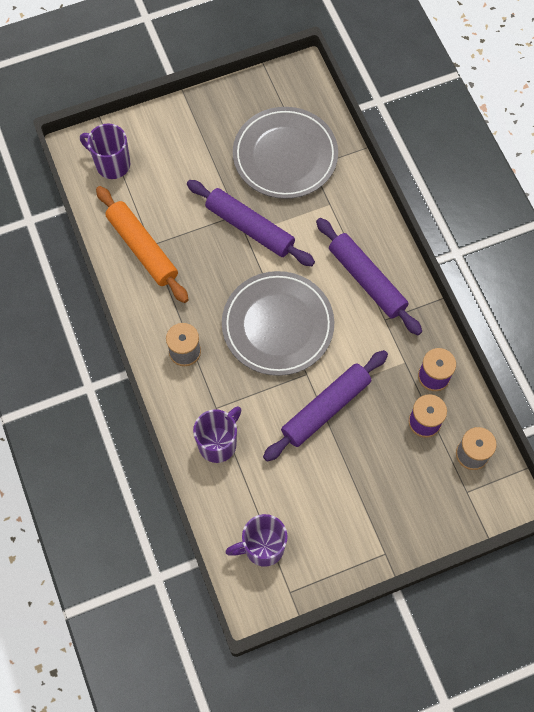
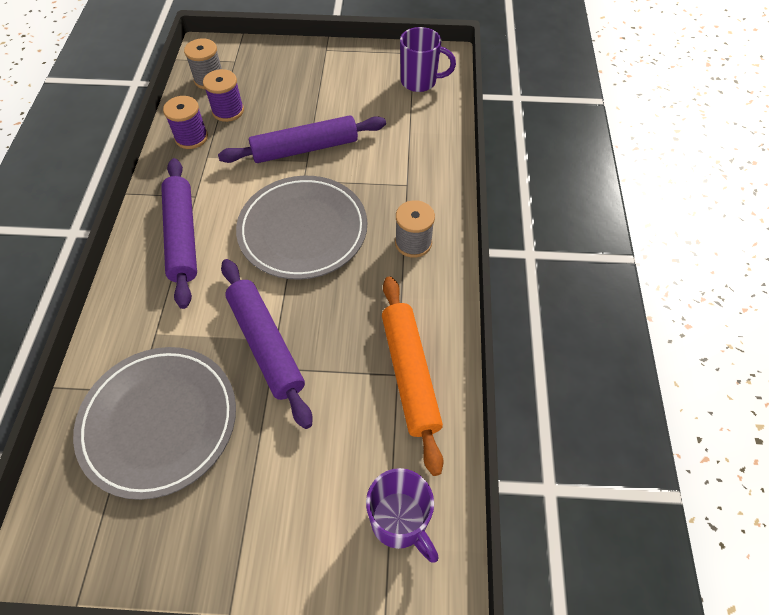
camera: 155 degrees left, 10 degrees down
purple mug [193,406,242,463] -> none

